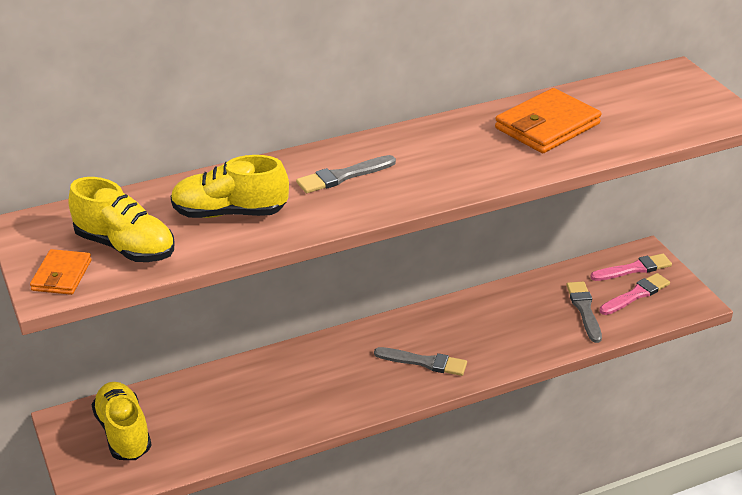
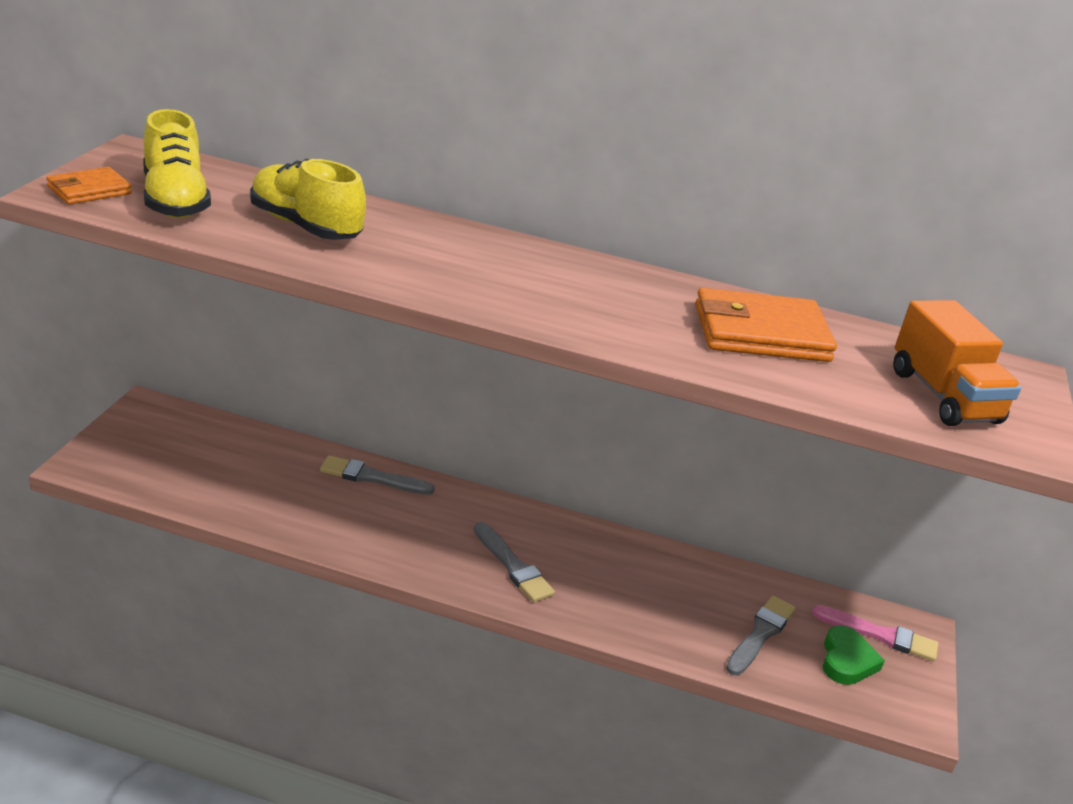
camera: 35 degrees right, 5 degrees down
yellow shoe [92,382,151,460] -> none
grey brush [296,155,396,193] -> grey brush moved to [320,455,435,495]
pink brush [599,273,670,315] -> green heart [823,625,885,685]
none -> orange truck [893,300,1021,426]

